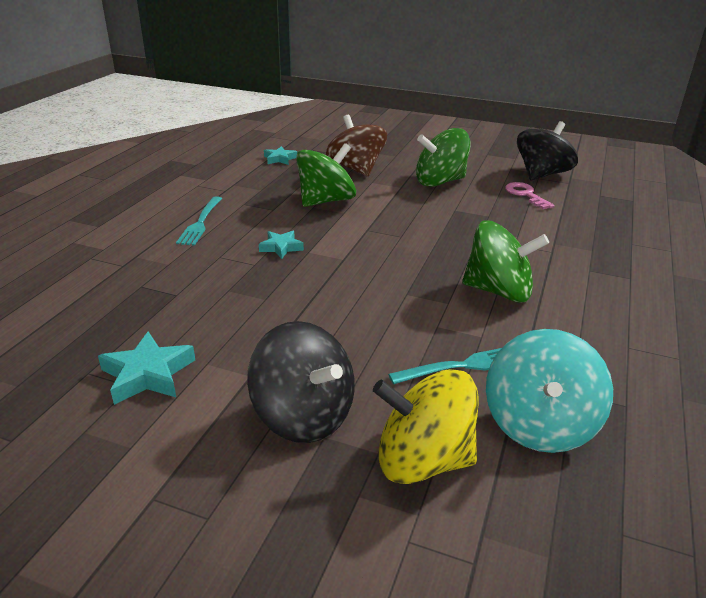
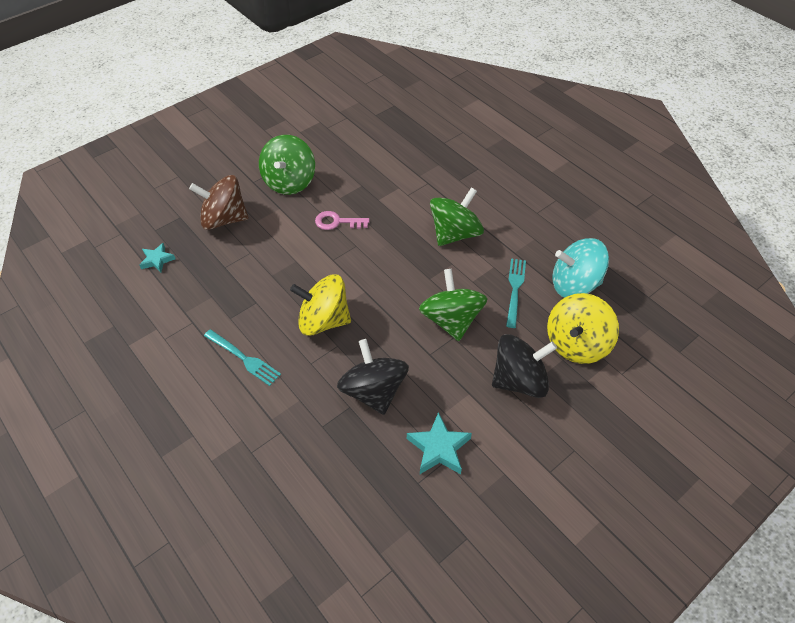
camera: 60 degrees left, 20 degrees up
turquoise star [259,231,304,259] -> yellow spinning top [290,274,351,336]
green spinning top [296,143,356,207] -> green spinning top moved to [419,269,488,341]
turquoise spinning top [486,329,613,453] -> turquoise spinning top turned 135 degrees clockwise [552,238,609,298]
pink key [505,182,555,209] -> pink key moved to [315,211,370,230]
black spinning top [517,121,578,180] -> black spinning top moved to [337,339,409,415]

